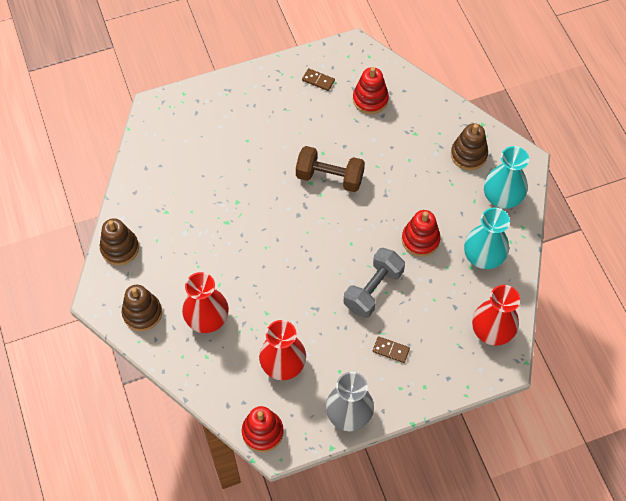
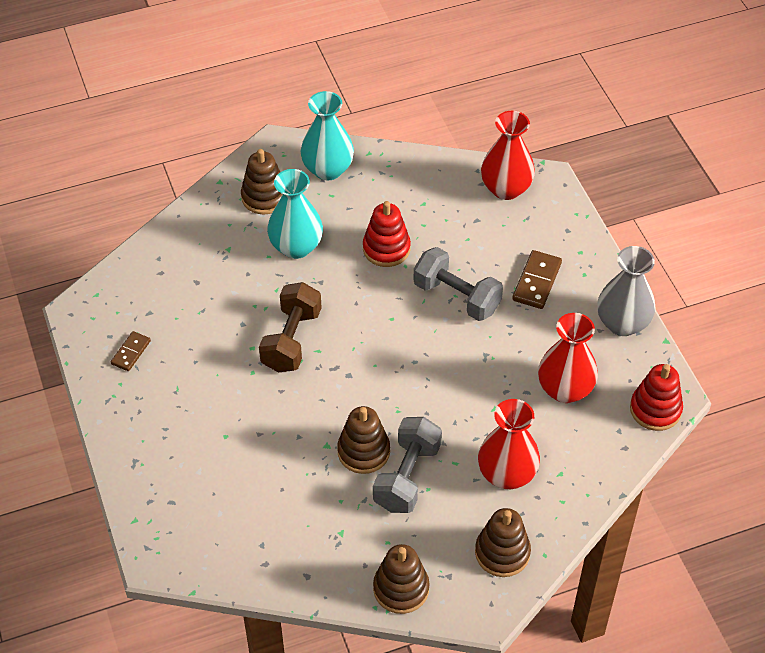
camera: 90 degrees left, 10 degrees down
red stacking toy [353,67,389,114] -> none
brown domino [373,336,410,363] -> brown domino [512,250,562,309], size x1.56
turquoise vase [464,208,510,269] -> turquoise vase moved to [267,169,323,259]
none -> brown stacking toy [337,406,390,474]
none -> grey dumbbell [373,417,442,513]

